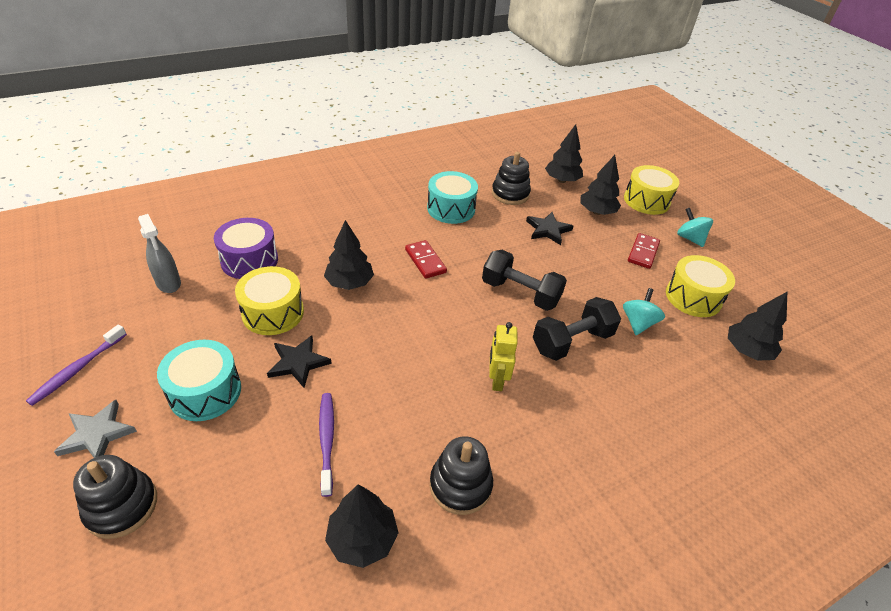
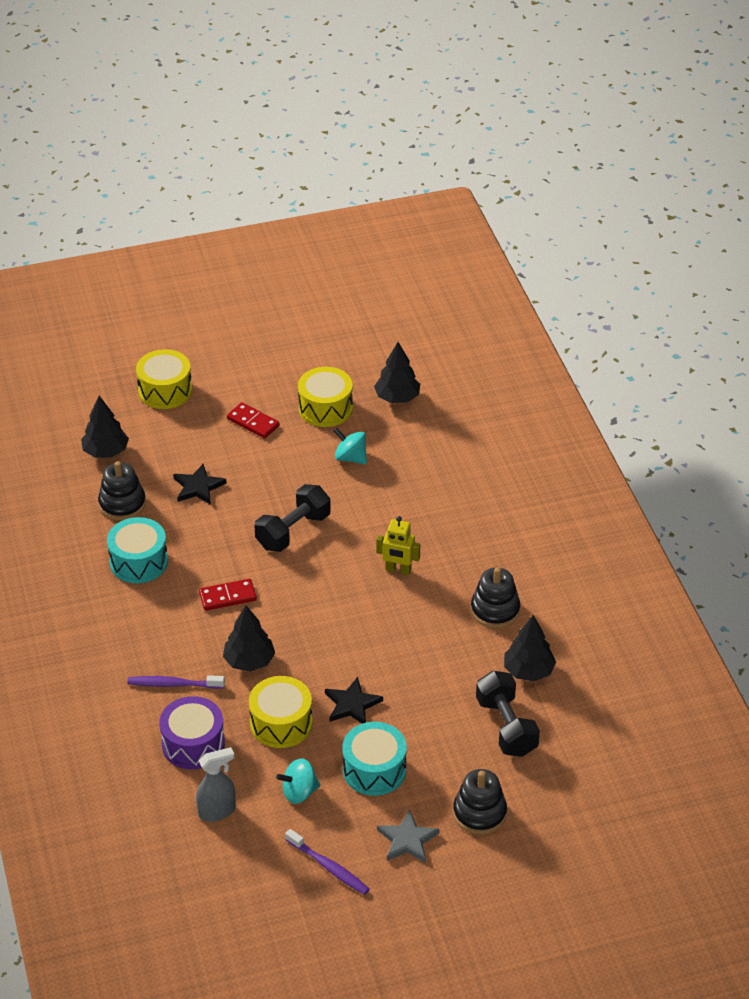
camera: 75 degrees left, 0 degrees up
purple toothbrush [319,393,334,497] -> purple toothbrush moved to [127,675,225,689]
black dumbbell [533,297,621,361] -> black dumbbell moved to [476,671,540,757]
black tree [580,155,621,215] -> none
turquoise spinning top [677,208,713,247] -> turquoise spinning top moved to [276,758,320,804]

